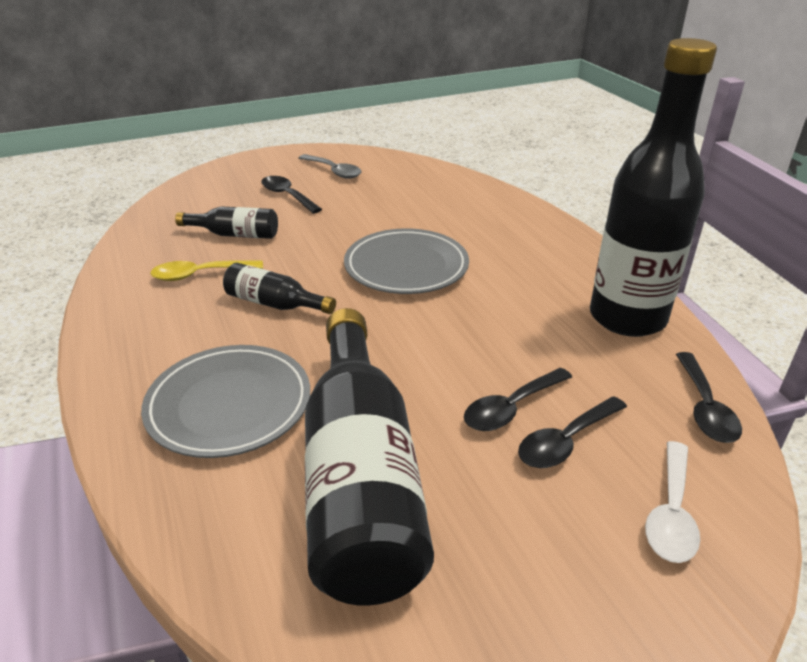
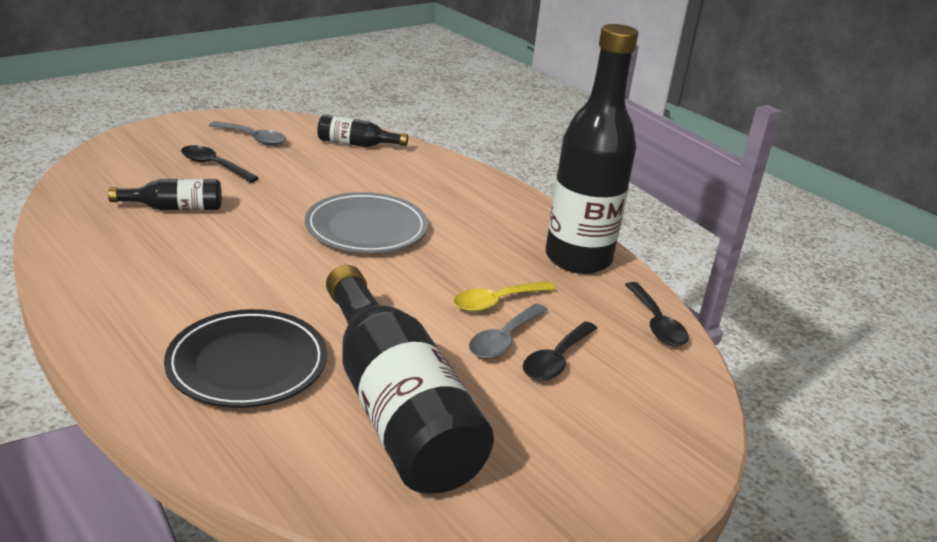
camera: 20 degrees left, 5 degrees down
grey plate [141,345,310,458] -> black plate [164,309,327,408]
yellow spoon [150,260,263,281] -> yellow spoon moved to [453,281,556,312]
black bottle [223,263,336,314] -> black bottle moved to [317,115,408,147]
black spoon [464,368,572,431] -> grey spoon [469,303,547,359]
white spoon [645,441,700,563] -> none

